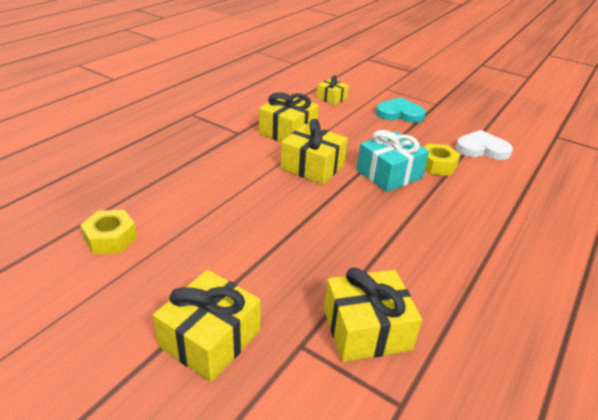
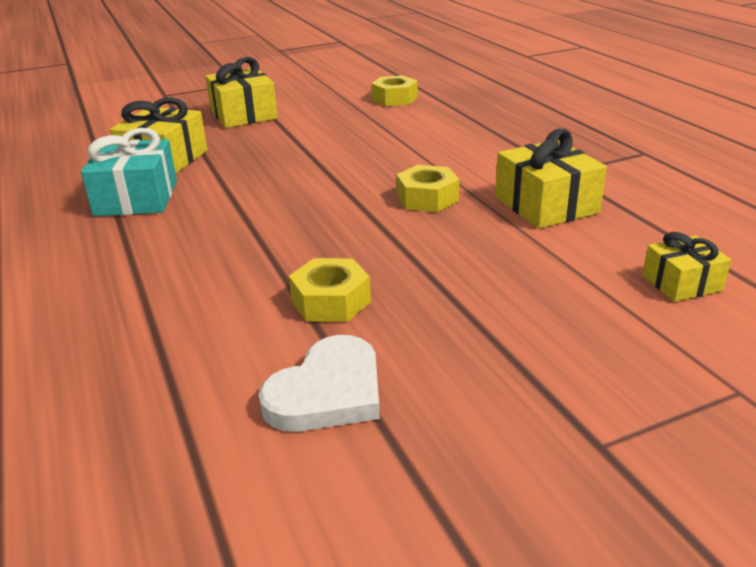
camera: 125 degrees right, 5 degrees down
yellow gift [280,119,348,185] -> yellow nut [396,165,459,212]
turquoise gift [357,130,429,192] -> turquoise gift moved to [81,128,177,216]
turquoise heart [376,97,426,123] -> none

